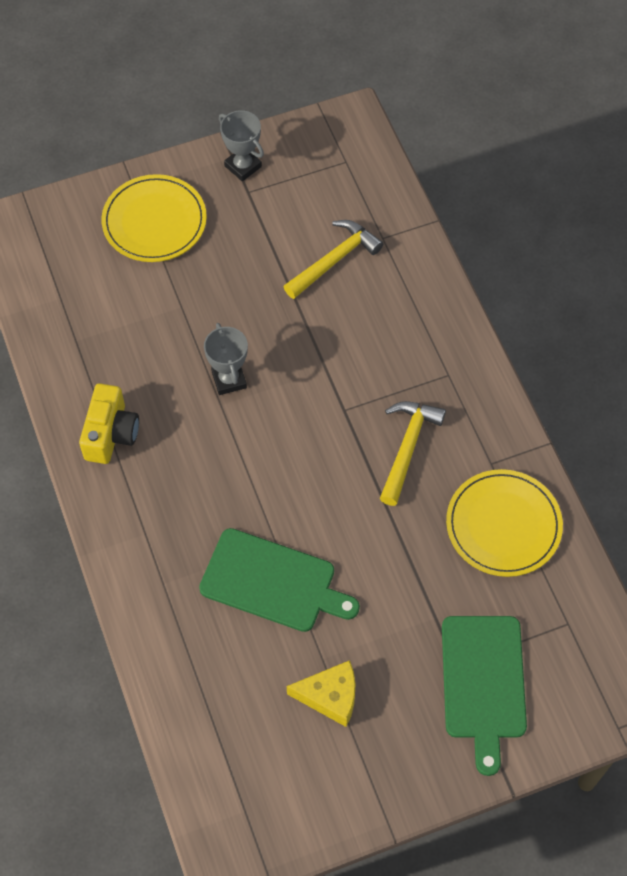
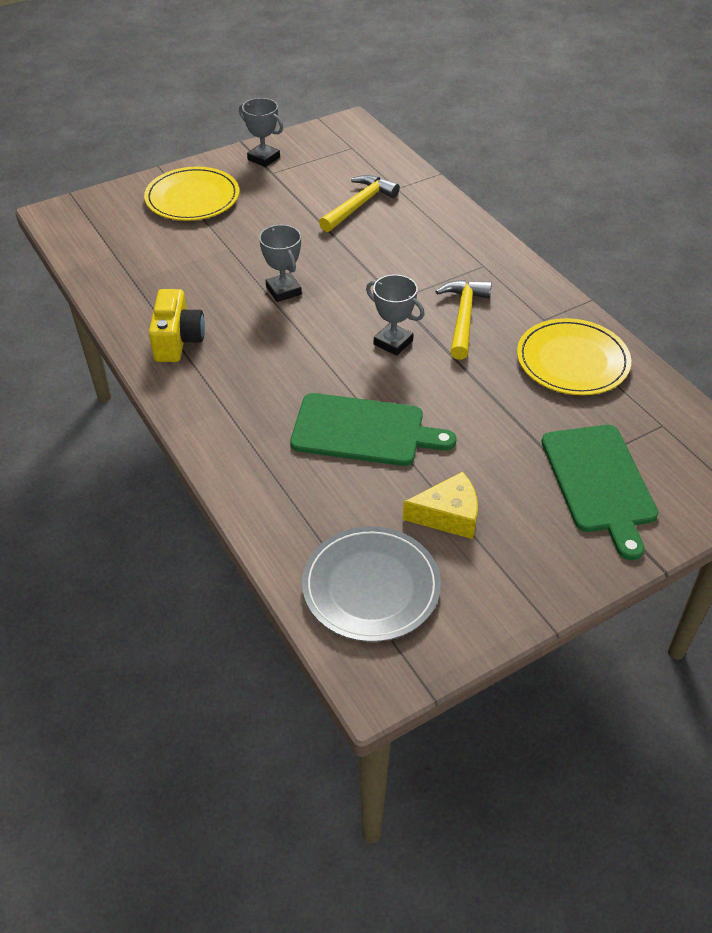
camera: 10 degrees left, 15 degrees down
none -> grey plate [302,526,441,642]
none -> grey trophy [366,275,425,356]

